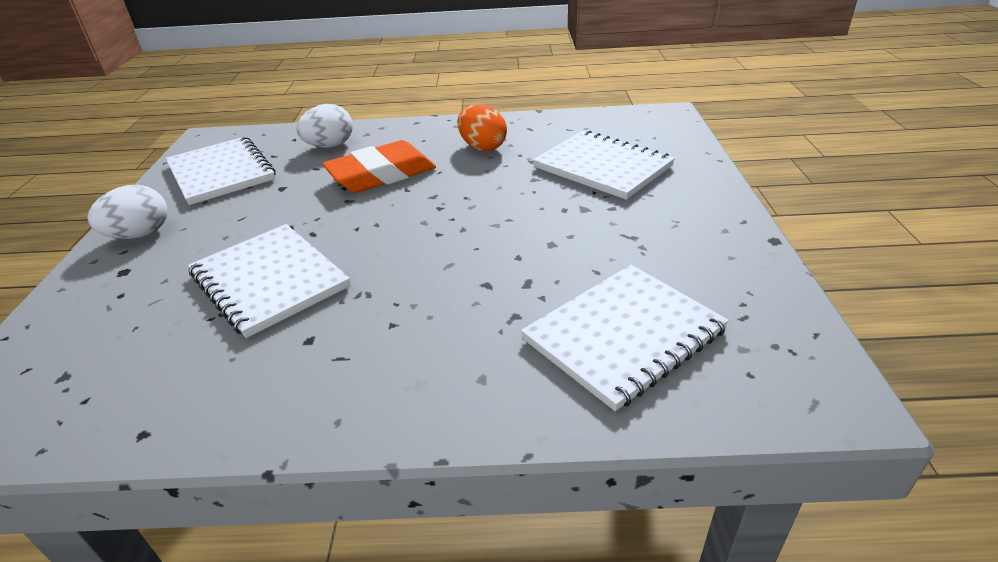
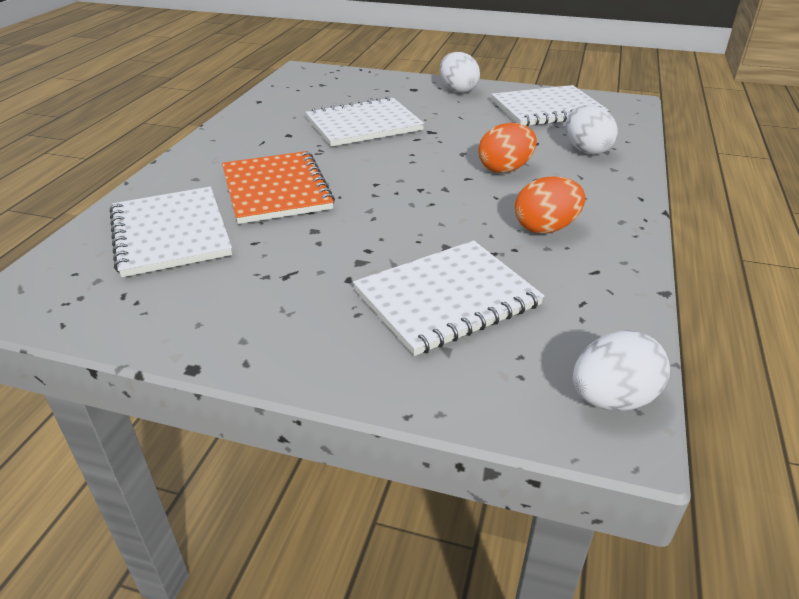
camera: 105 degrees right, 0 degrees up
orange eraser [322,140,436,193] -> orange egg [478,123,537,173]
none -> orange notebook [222,151,335,224]
none -> white egg [573,330,670,411]

